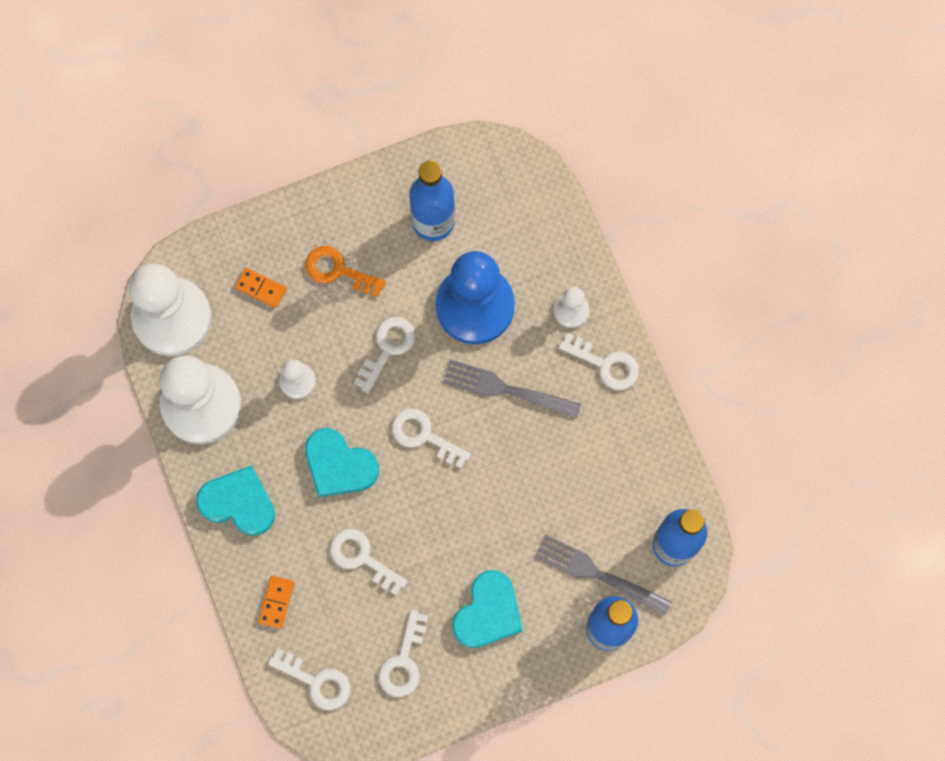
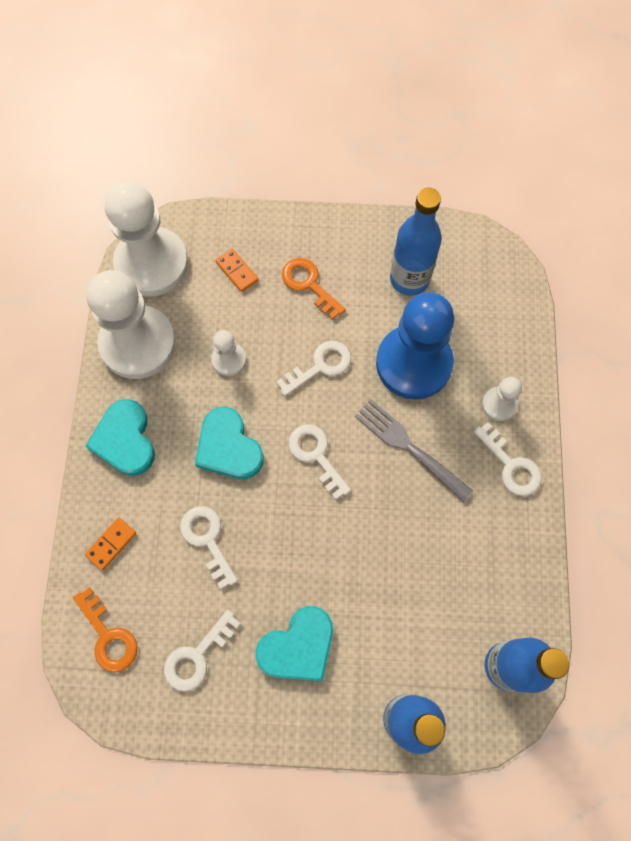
camera: 25 degrees right, 5 degrees down
turquoise heart [196,466,275,536] -> turquoise heart turned 150 degrees counterclockwise [85,399,155,476]
white key [268,649,351,710] -> orange key [73,587,137,672]
grey fork [534,534,671,616] -> none

